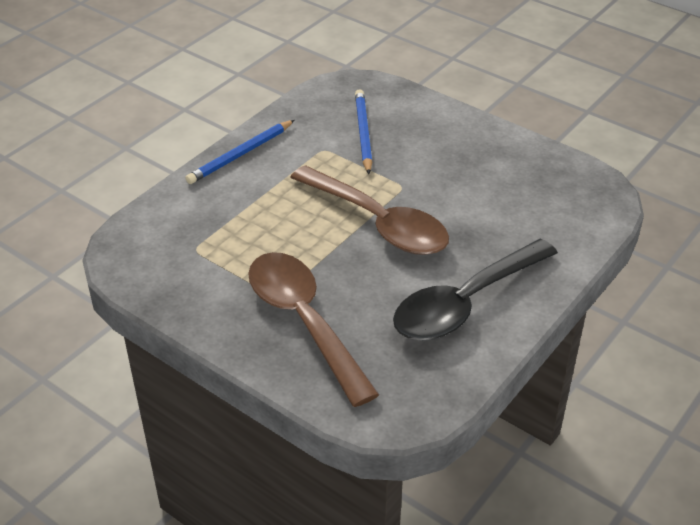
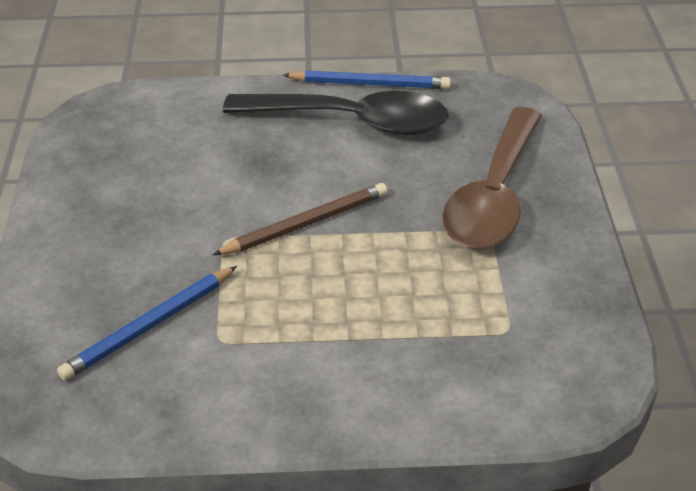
camera: 130 degrees left, 0 degrees up
blue pencil [185,120,294,184] -> blue pencil moved to [283,70,451,89]
brown spoon [290,165,449,255] -> brown pencil [213,183,388,255]

